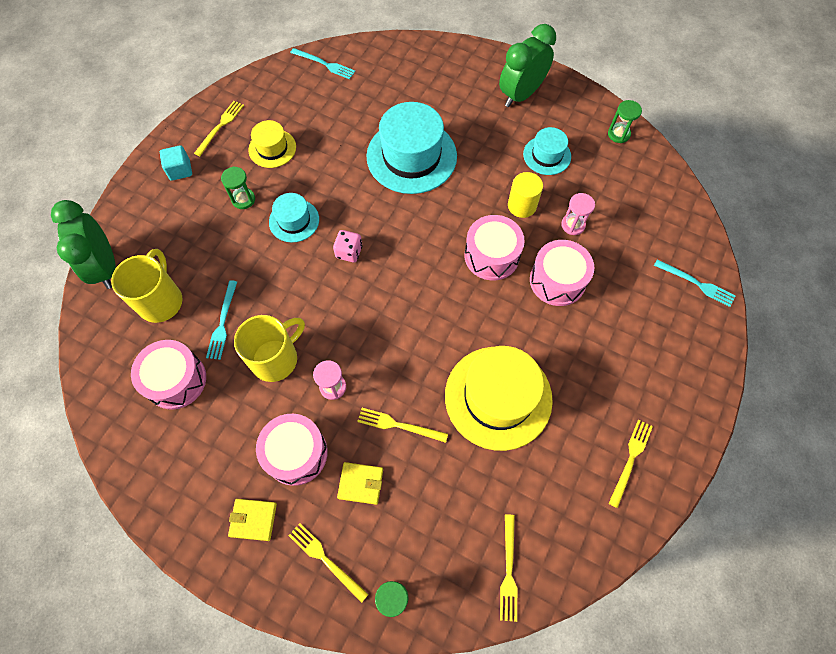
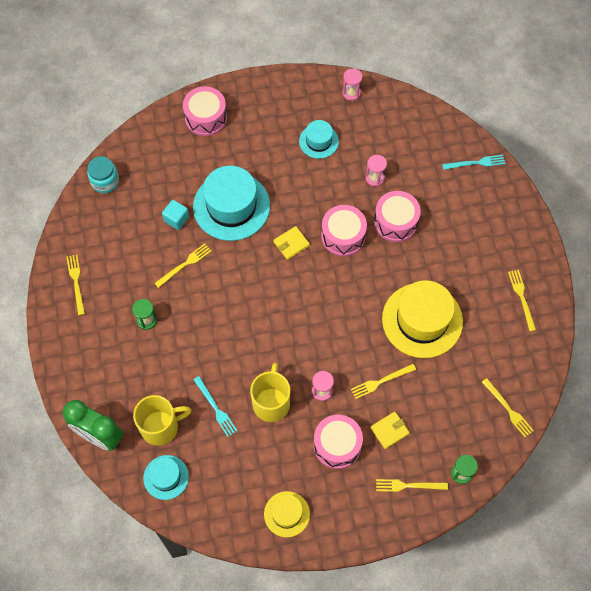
camera: 40 degrees left, 0 degrees up
yellow mug [111,249,183,323] -> yellow mug turned 105 degrees clockwise [133,395,191,446]
pink drum [131,340,206,409] -> pink drum moved to [183,86,227,136]
turquoise cube [160,145,192,181] -> turquoise cube moved to [162,200,189,230]
yellow wallet [228,499,277,541] -> yellow wallet moved to [273,226,310,260]
yellow hat [248,120,296,168] -> yellow hat moved to [264,491,310,537]
turquoise hat [269,193,319,242] -> turquoise hat moved to [143,455,189,500]
turquoise fork [290,48,355,79] -> turquoise jar [87,156,119,193]
pink dice [333,230,362,262] -> none
green clock [499,24,556,107] -> none
yellow cylinder [508,172,543,218] -> none
green hourglass [608,100,642,143] -> pink hourglass [342,68,362,101]
none -> yellow fork [154,243,211,288]

